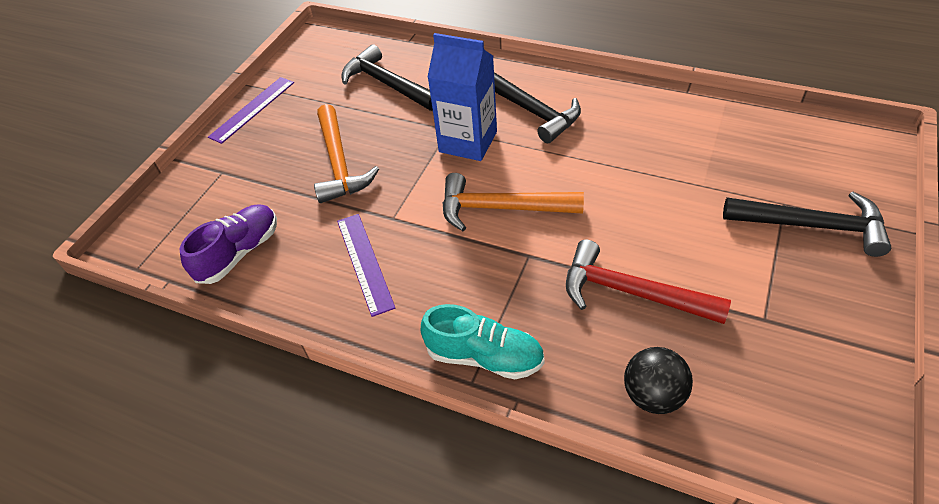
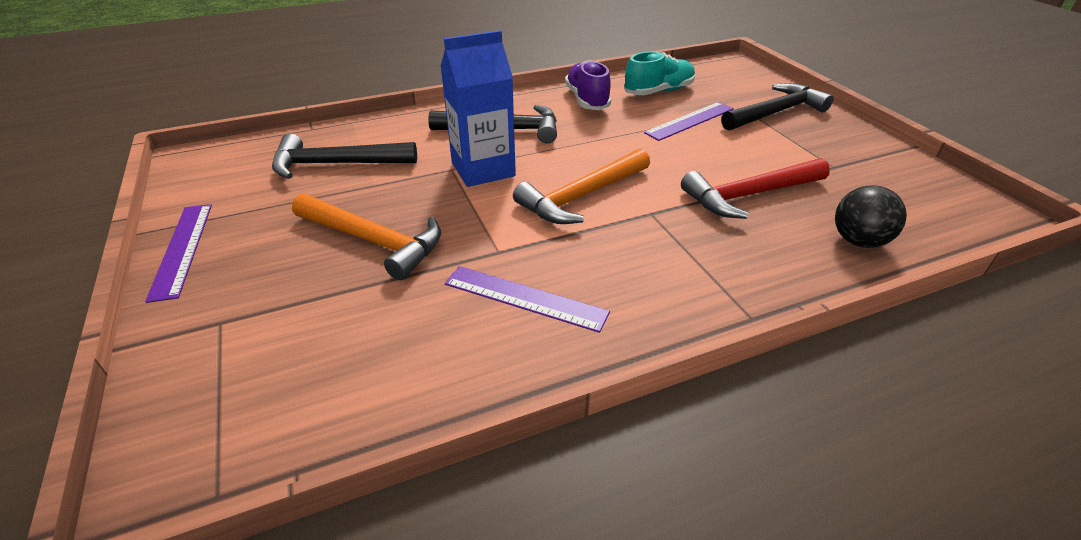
camera: 50 degrees left, 10 degrees down
purple shoe [179,204,277,284] -> purple shoe moved to [565,60,611,110]
turquoise shoe [420,304,545,379] -> turquoise shoe moved to [624,51,695,95]
none -> purple ruler [644,102,734,141]

